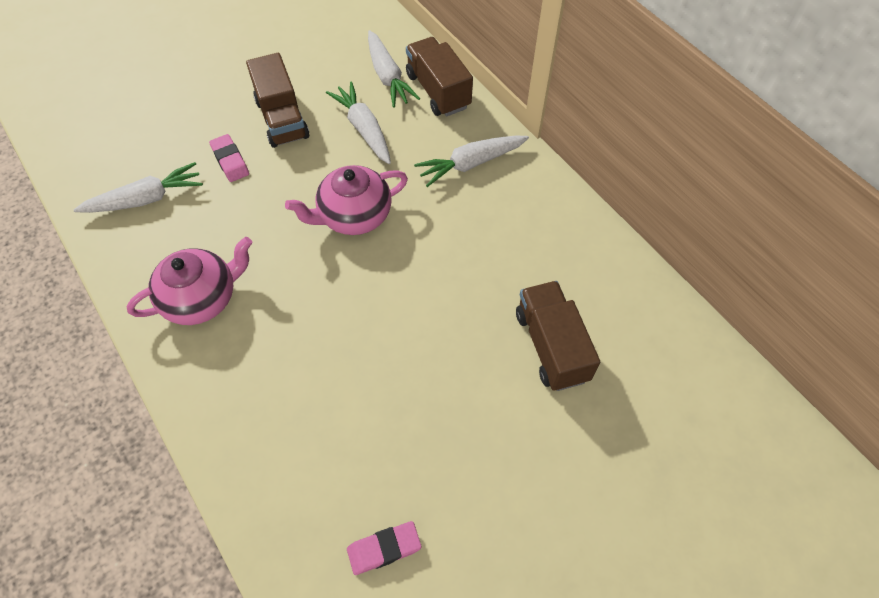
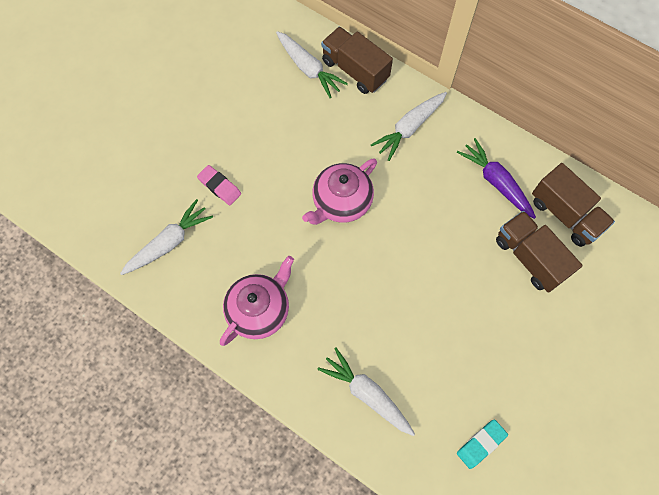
camera: 20 degrees left, 10 degrees up
brown truck [246,53,309,148] -> brown truck moved to [532,163,615,247]
white carrot [326,82,391,164] -> white carrot moved to [317,347,415,436]
pink eraser [347,521,422,575] -> turquoise eraser [457,419,508,469]
none -> purple carrot [457,138,536,219]

